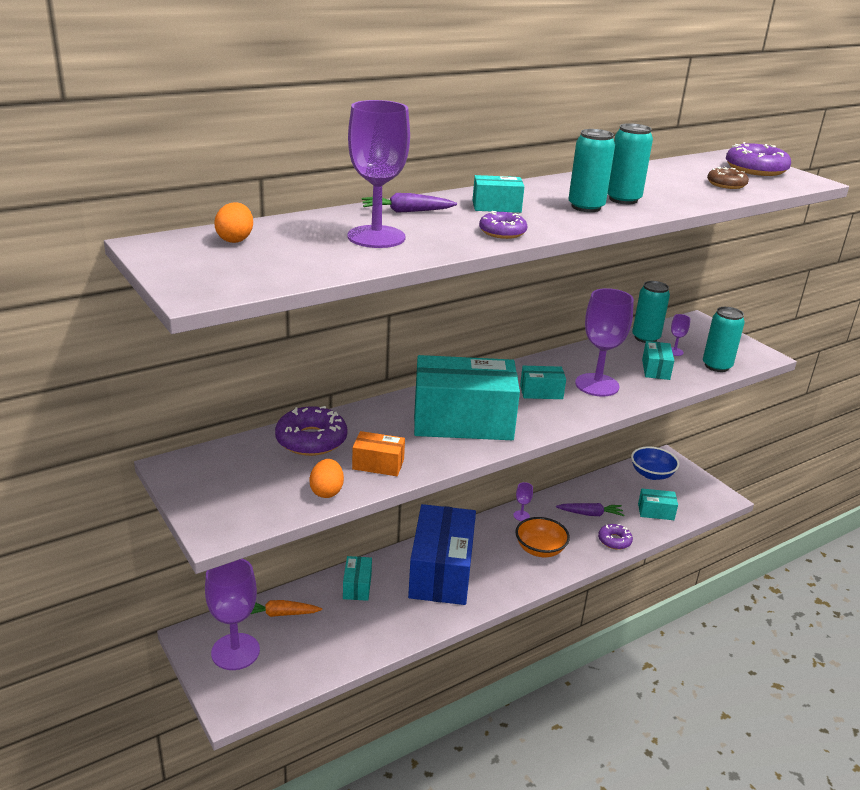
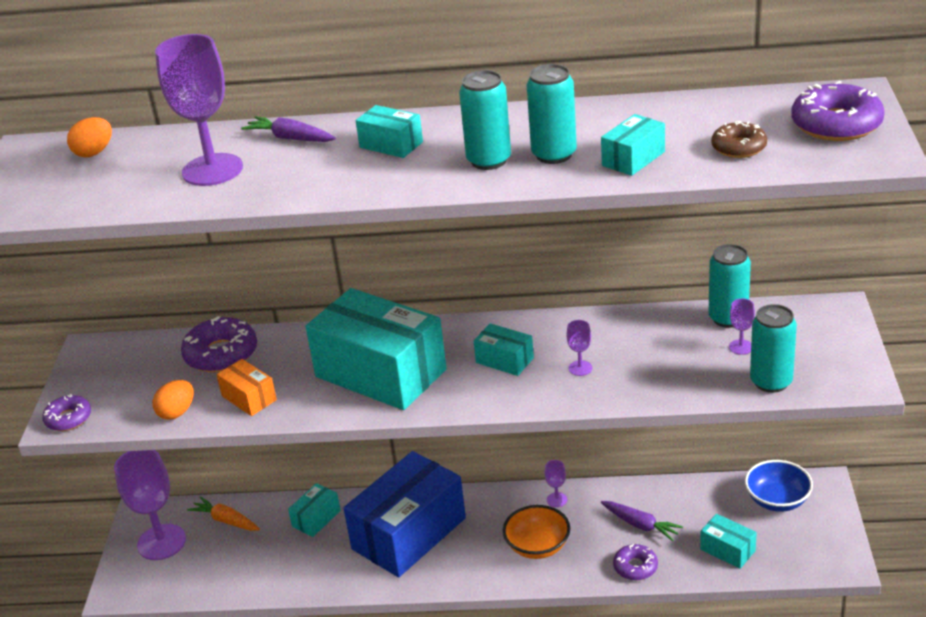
camera: 40 degrees right, 5 degrees up
purple donut [479,211,528,239] -> purple donut moved to [42,394,91,431]
purple goblet [575,288,634,397] -> purple goblet [567,320,592,376], size x0.43
turquoise box [642,341,674,380] -> turquoise box moved to [601,114,665,176]

